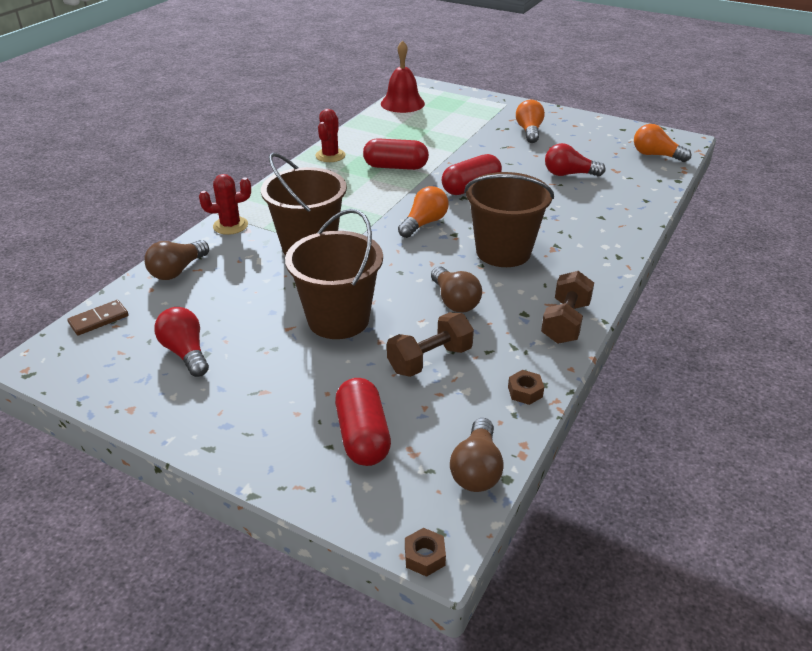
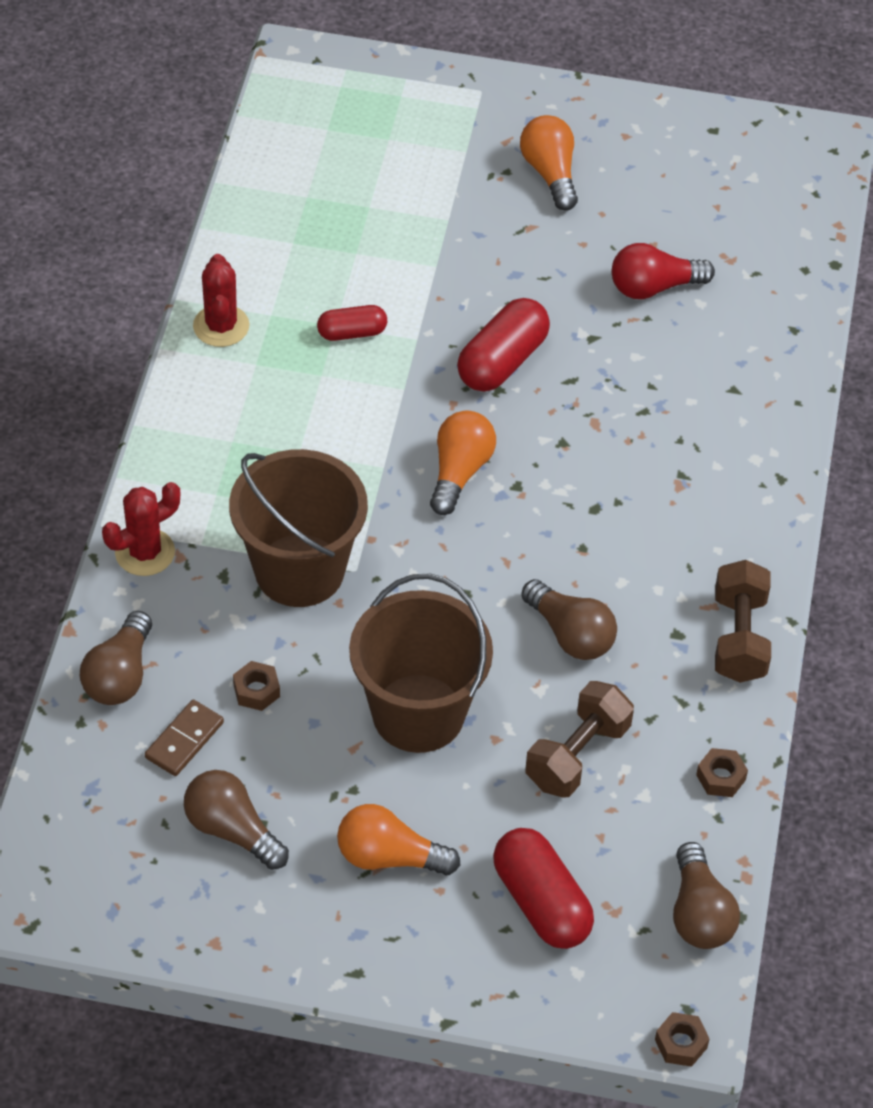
camera: 20 degrees left, 15 degrees up
brown domino [67,300,129,335] -> brown domino moved to [145,700,224,776]
red light bulb [154,307,209,377] -> brown light bulb [184,770,289,870]
red capsule [363,138,429,170] -> red capsule [317,305,387,341], size x0.59
red bell [381,40,425,113] -> none
brown bucket [464,172,554,267] -> none
orange light bulb [634,124,691,162] -> orange light bulb moved to [337,804,460,875]
none -> brown nut [233,661,280,711]

